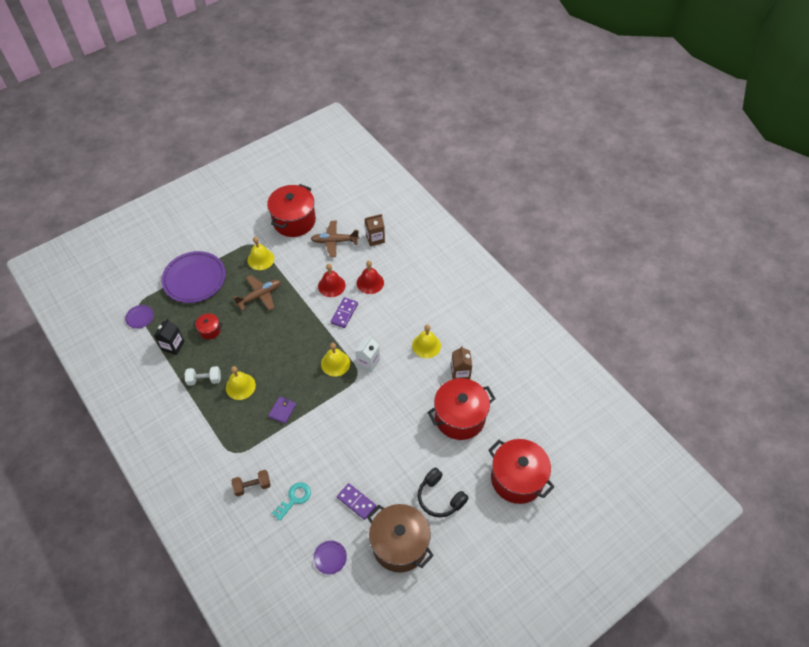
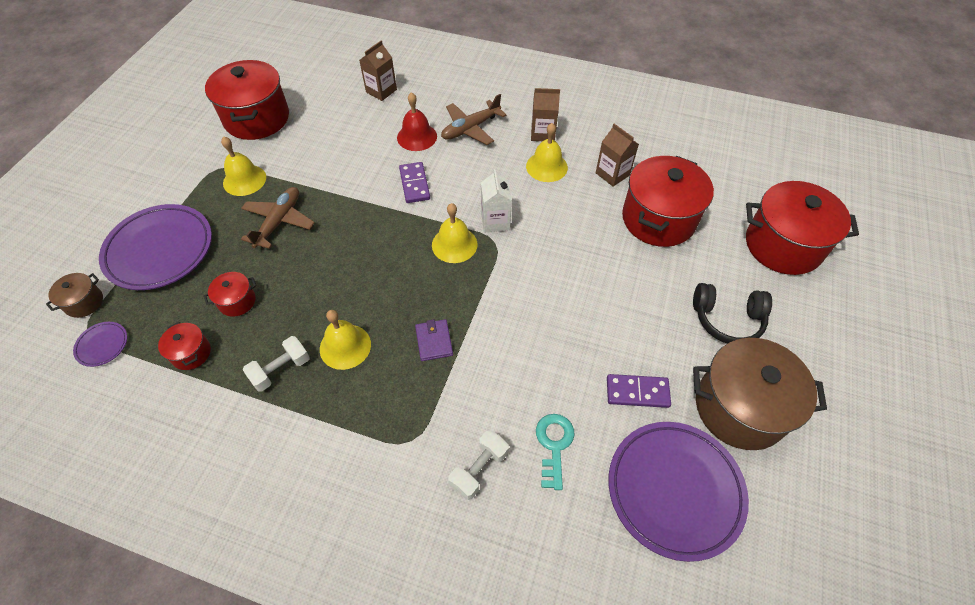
camera: 35 degrees left, 0 degrees up
black carton [154,319,185,355] -> red pot [158,322,211,370]
brown dumbbell [232,470,271,496] -> white dumbbell [448,430,509,500]
brown plane [311,221,359,257] -> brown plane moved to [441,94,507,145]
purple plate [313,540,347,575] -> purple plate [609,422,749,562], size x2.33
red bell [318,264,346,297] -> none
none -> brown pot [46,273,103,318]
none -> brown carton [531,88,560,141]

